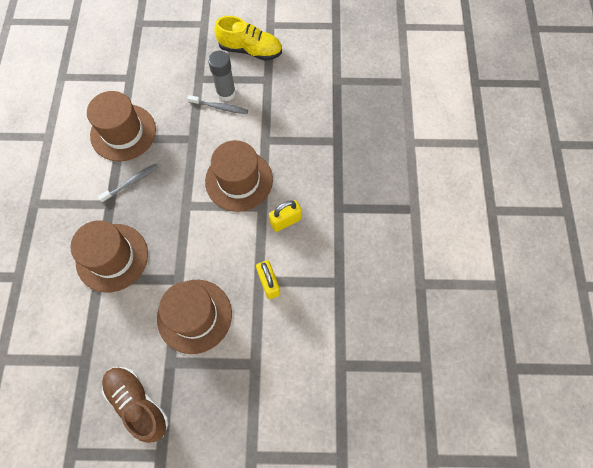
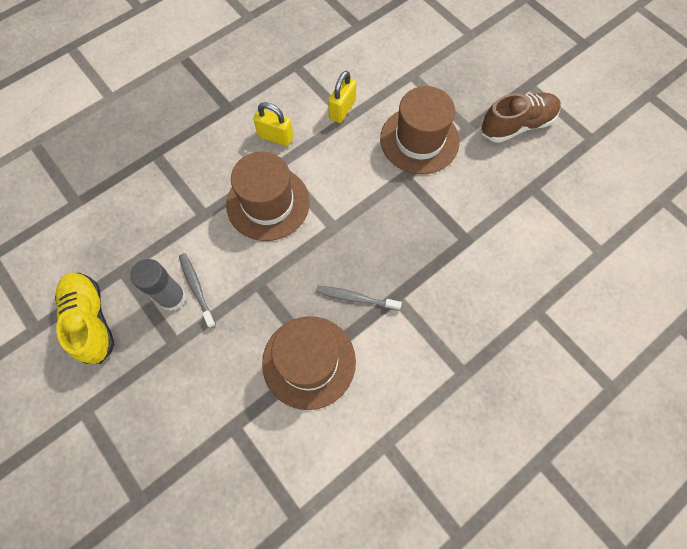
camera: 130 degrees left, 0 degrees up
brown hat [71,220,148,293] -> none
brown shoe [102,367,168,443] -> brown shoe turned 120 degrees counterclockwise [481,93,561,143]

